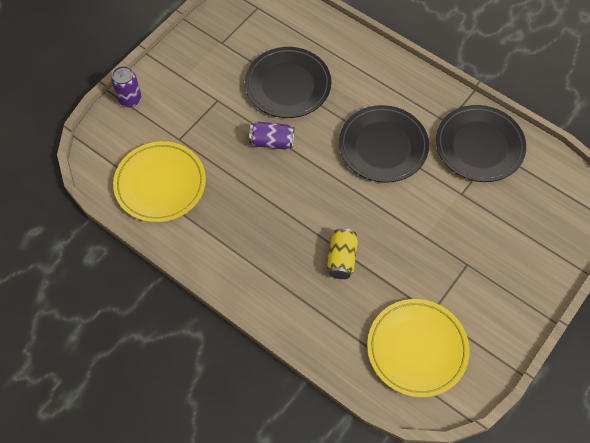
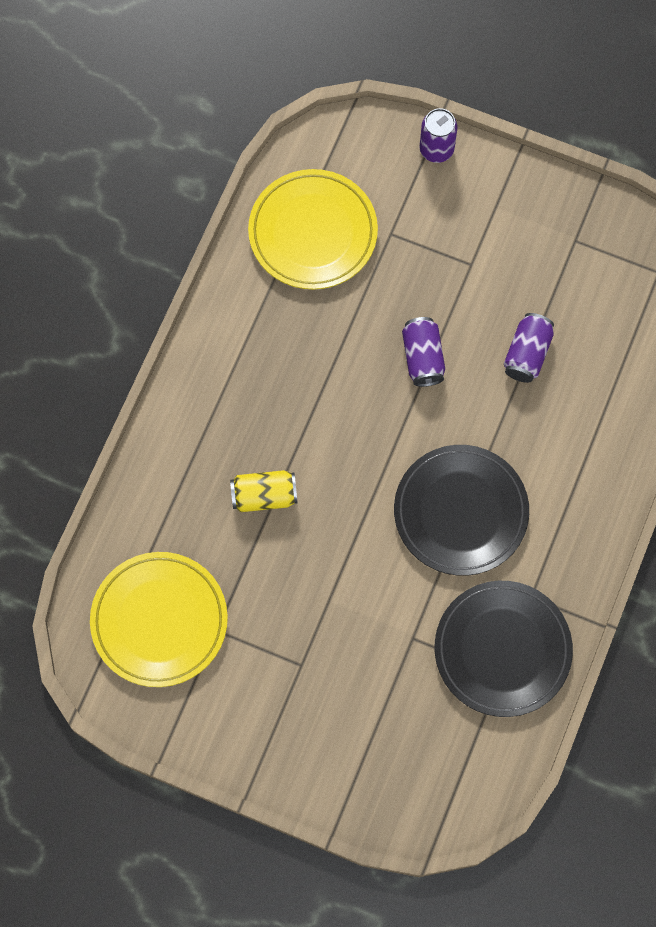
camera: 75 degrees right, 10 degrees up
black plate [245,47,331,118] -> purple can [504,313,554,383]

